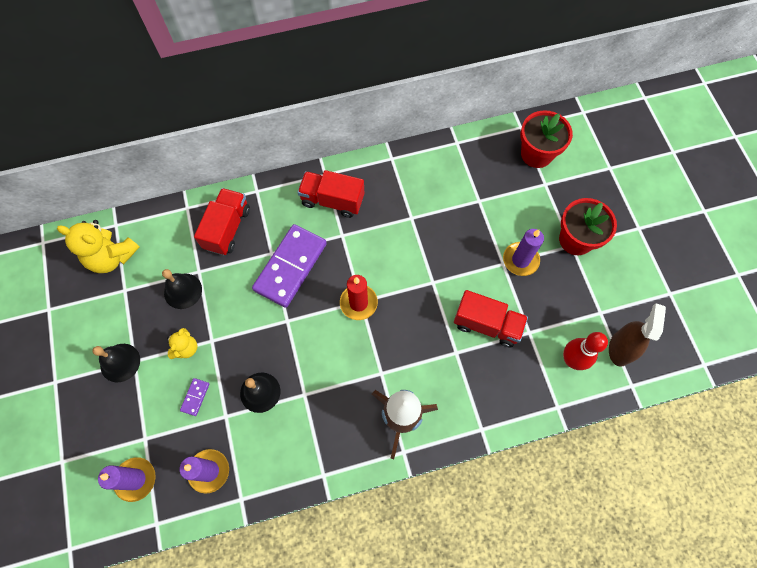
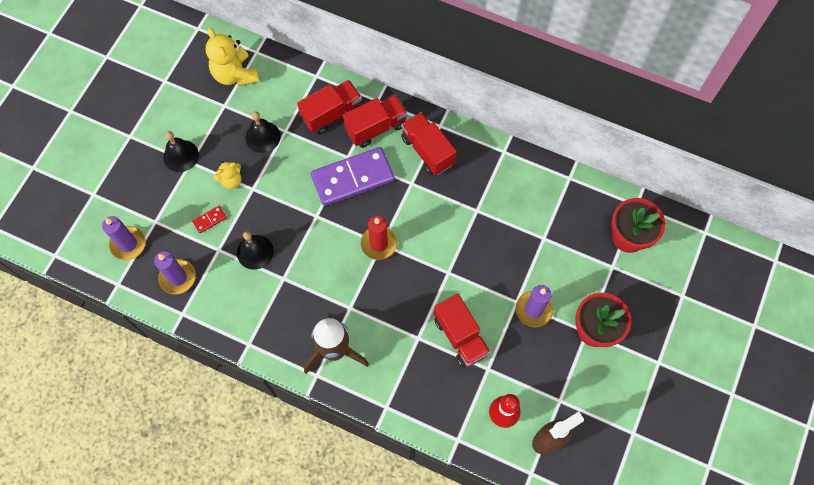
camera: 40 degrees right, 0 degrees up
purple domino [180,378,209,416] -> red domino [192,206,227,233]
none -> red truck [343,95,407,148]

